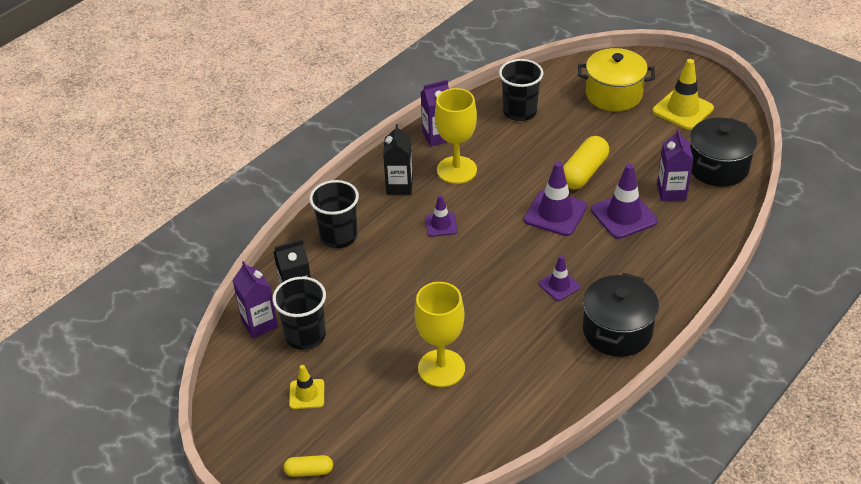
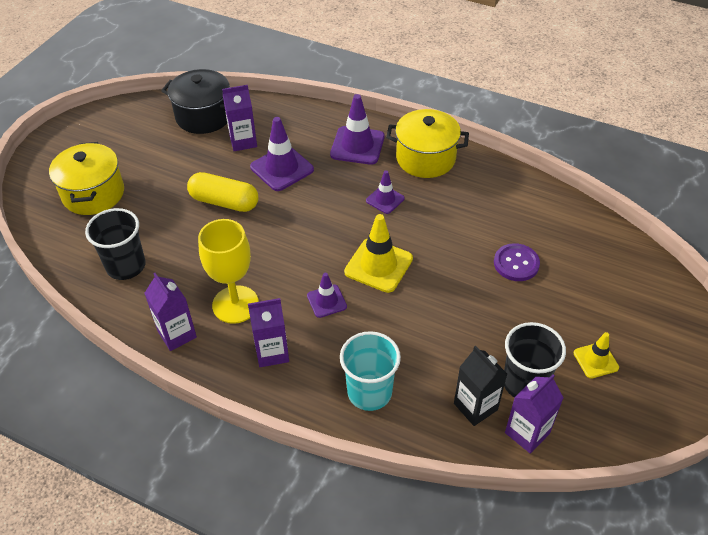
camera: 105 degrees left, 5 degrees up
yellow capsule [283,455,333,477] -> none
black cup [309,180,359,248] -> turquoise cup [340,331,401,411]
black carton [383,124,413,195] -> purple carton [248,298,289,367]
yellow goblet [415,282,465,387] -> purple button [494,243,540,281]
purple traffic cone [524,161,587,236] -> purple traffic cone moved to [330,94,385,165]
black pot [583,273,659,357] -> yellow pot [386,109,469,178]
yellow traffic cone [652,59,714,130] -> yellow traffic cone moved to [344,214,413,293]

